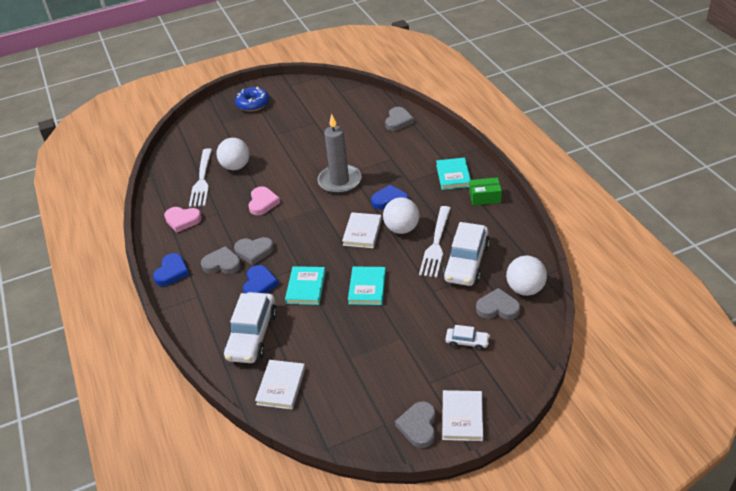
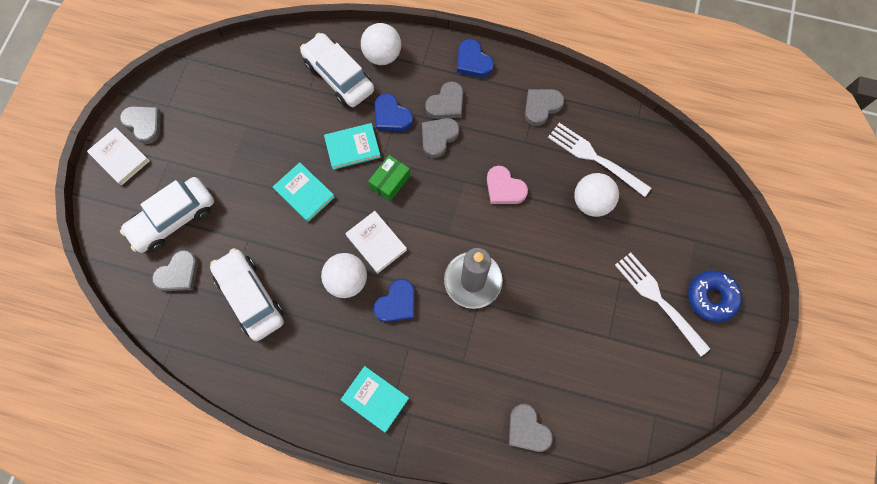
camera: 125 degrees right, 30 degrees up
pink heart [164,207,202,233] -> grey heart [525,89,564,126]
white book [255,360,305,410] -> none
turquoise book [285,266,326,305] -> turquoise book turned 60 degrees counterclockwise [324,123,381,170]
white fork [419,206,451,277] -> white fork moved to [615,252,711,356]
white car [445,325,490,351] -> white car [120,177,214,253], size x2.05
green box [469,177,502,205] -> green box moved to [368,155,410,202]
white ball [506,256,547,296] -> white ball moved to [361,23,401,65]

